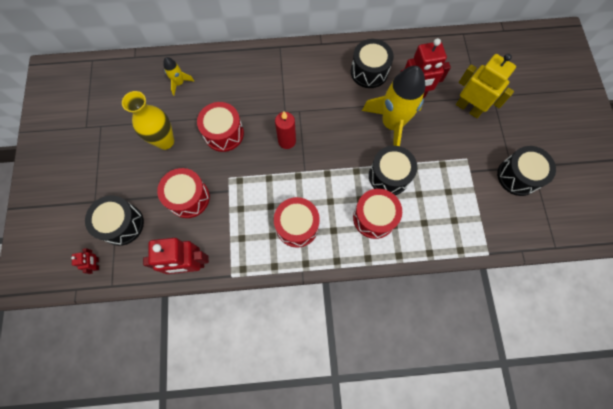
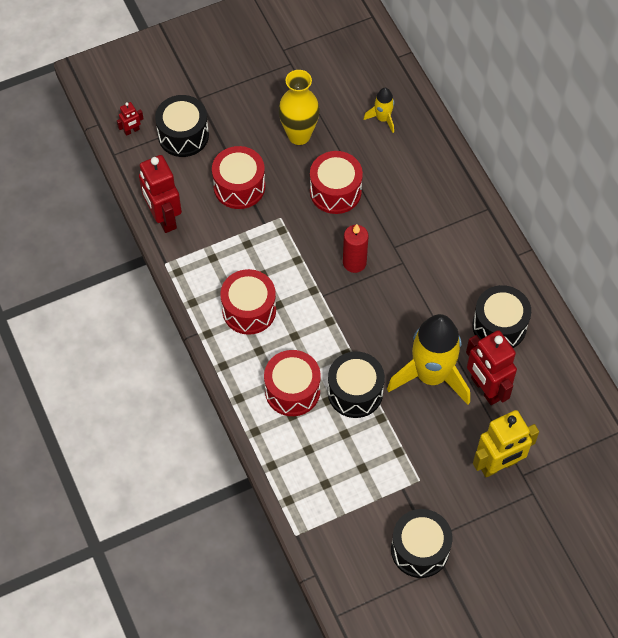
camera: 70 degrees right, 10 degrees down
yellow robot [456,54,516,118] -> yellow robot turned 45 degrees clockwise [473,410,539,477]

